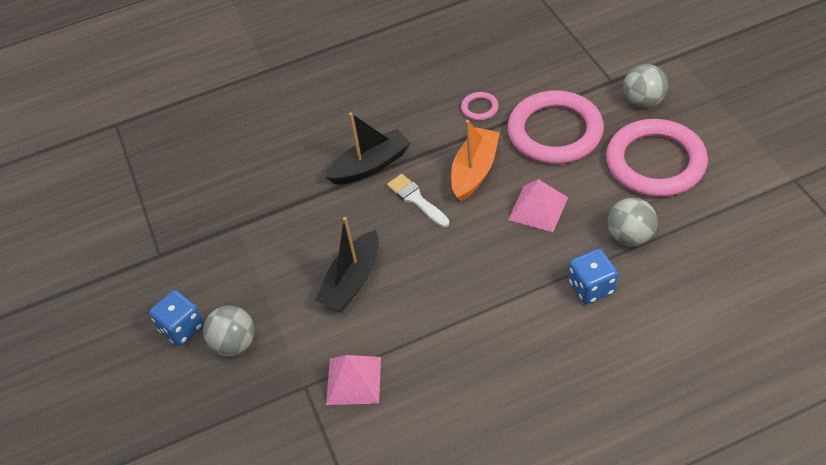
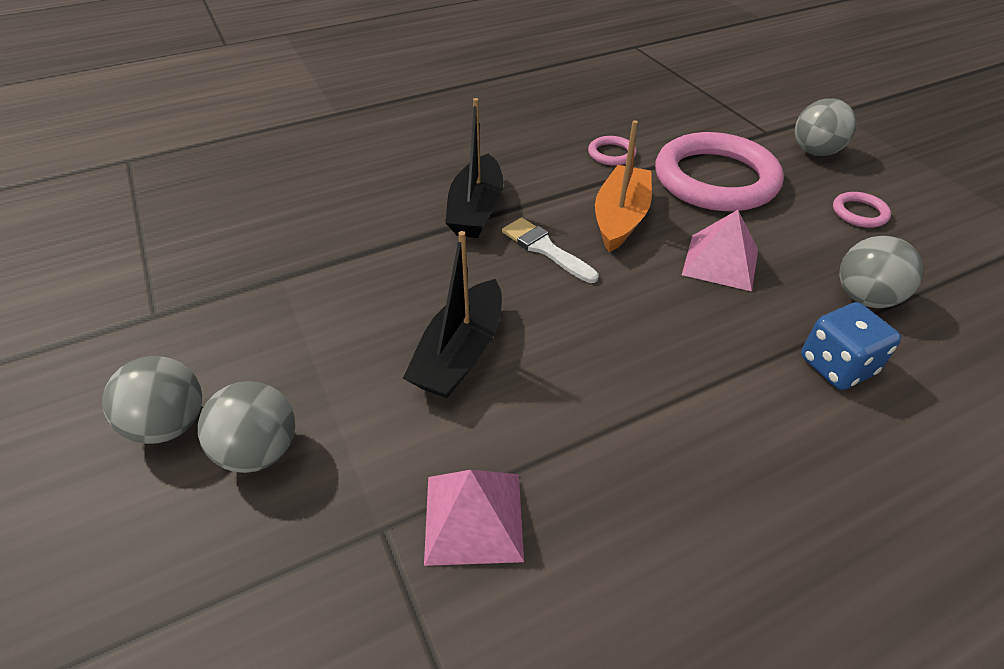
camera: 10 degrees left, 5 degrees down
blue dice [149,290,204,346] -> grey ball [102,356,202,444]
black boat [325,113,410,185] -> black boat turned 135 degrees clockwise [445,98,503,238]
pink ring [606,119,708,197] -> pink ring [833,192,891,228], size x0.41

